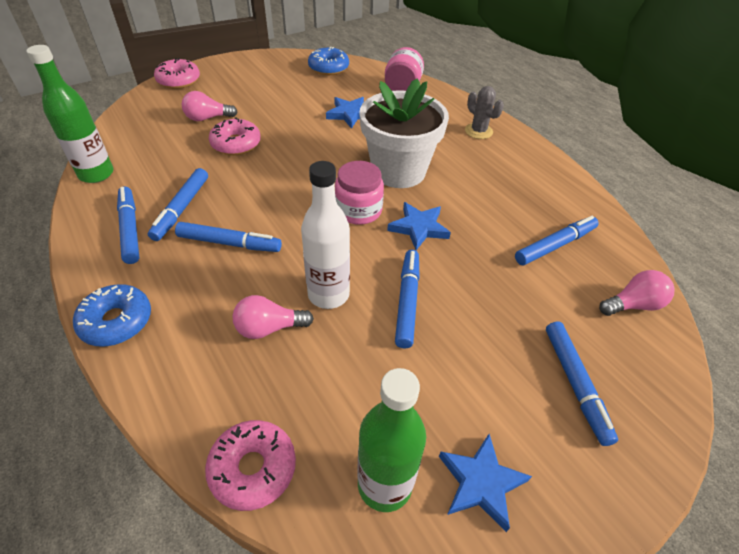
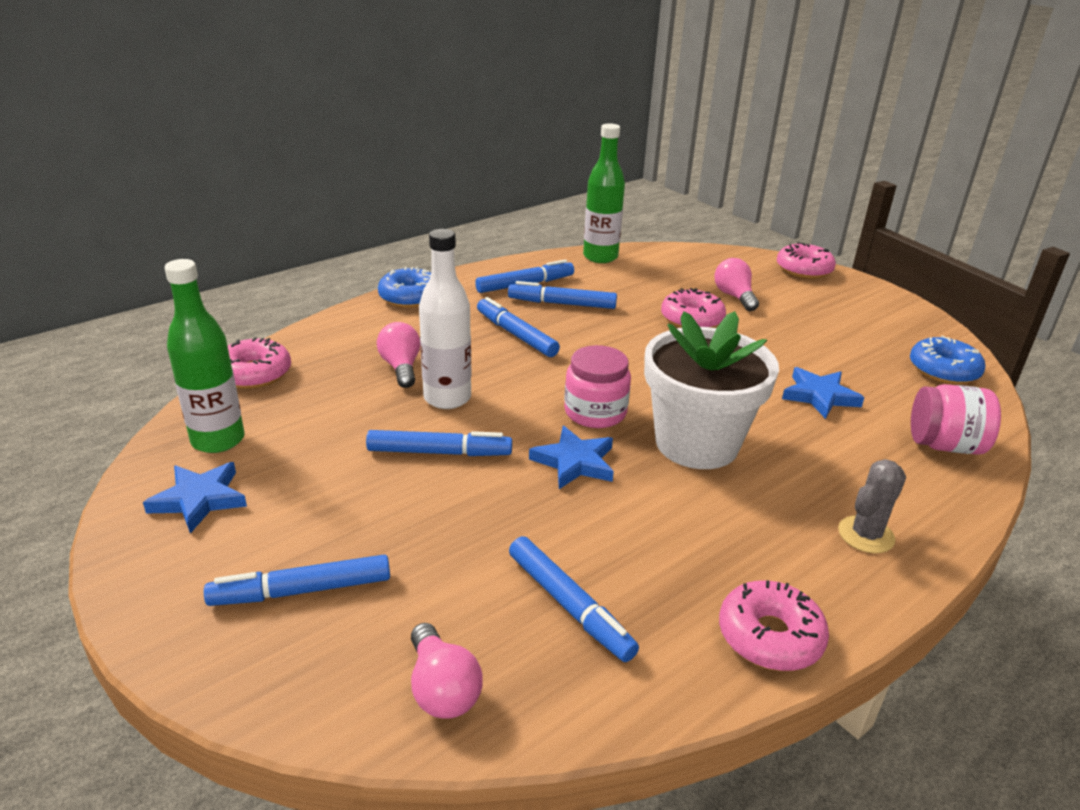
camera: 85 degrees right, 15 degrees down
blue marker [175,222,282,252] -> blue marker turned 135 degrees clockwise [477,297,560,357]
none -> pink donut [719,580,829,671]

